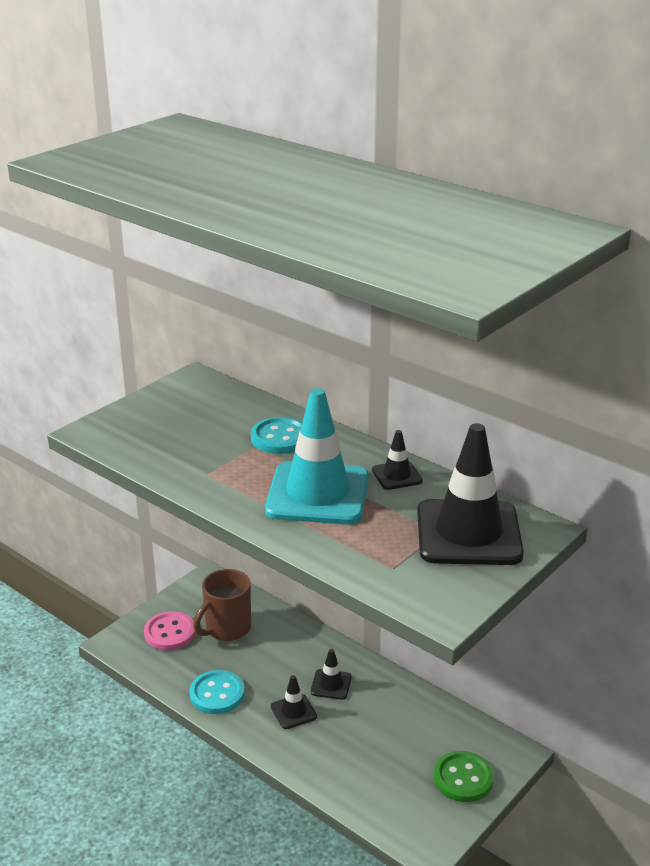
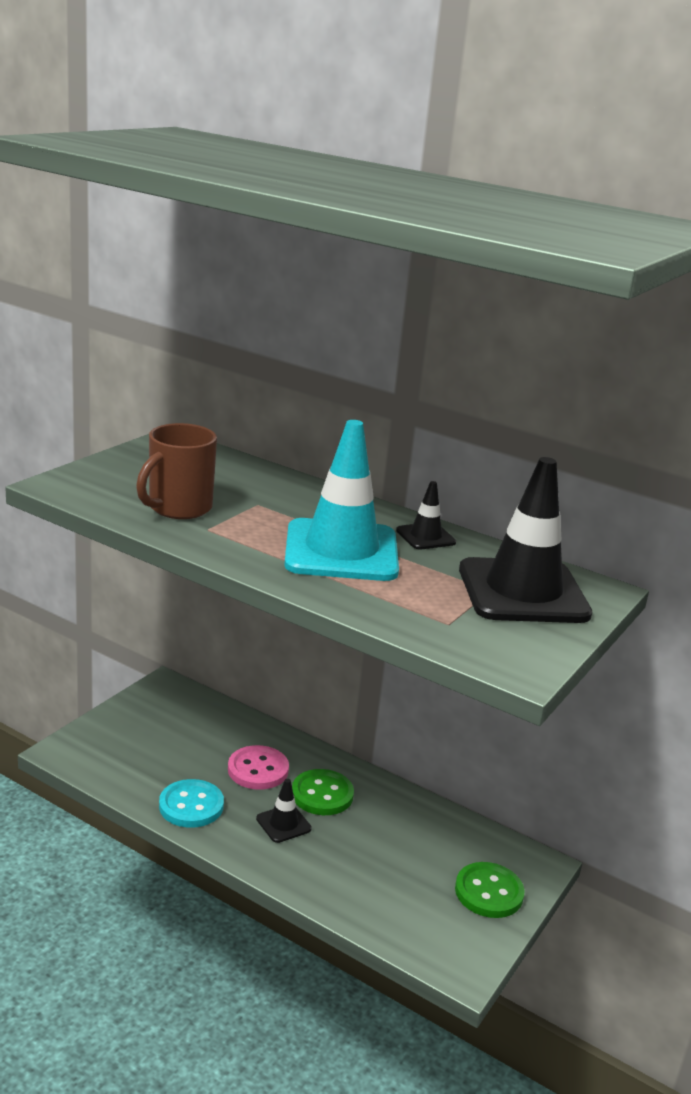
camera: 10 degrees left, 5 degrees down
pink button [144,611,196,650] -> pink button moved to [228,745,289,790]
brown mug [193,569,251,641] -> brown mug moved to [136,423,217,519]
turquoise button [251,417,303,454] -> none
black traffic cone [311,649,352,700] -> green button [292,769,354,815]

